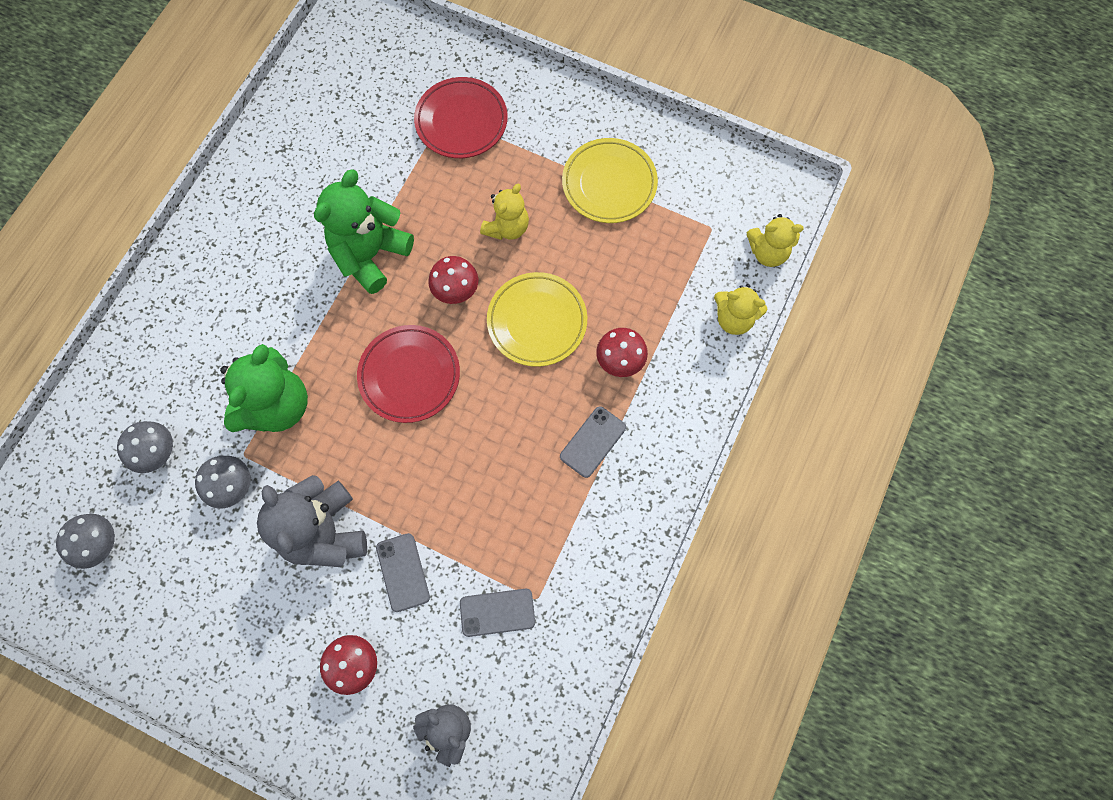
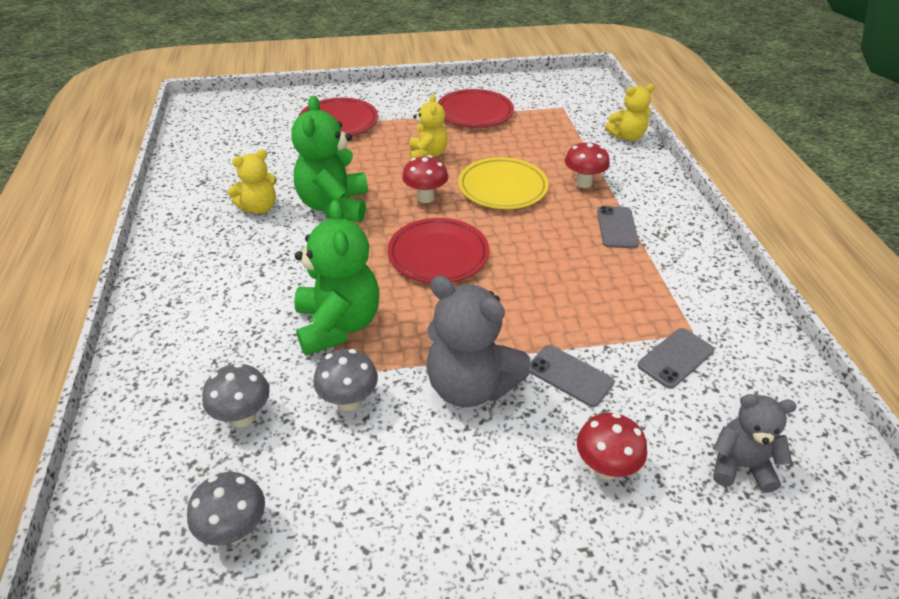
camera: 35 degrees left, 30 degrees down
yellow plate [562,138,658,223] -> red plate [438,89,514,128]
yellow teddy bear [747,214,804,267] -> yellow teddy bear moved to [228,149,277,214]

